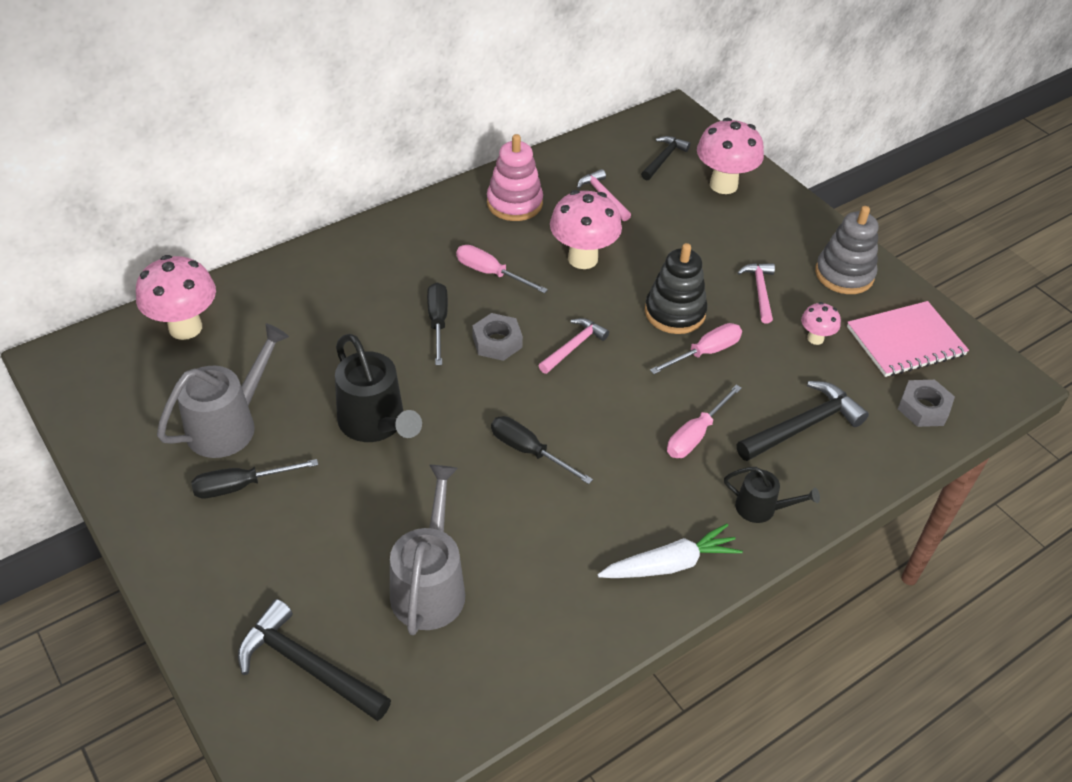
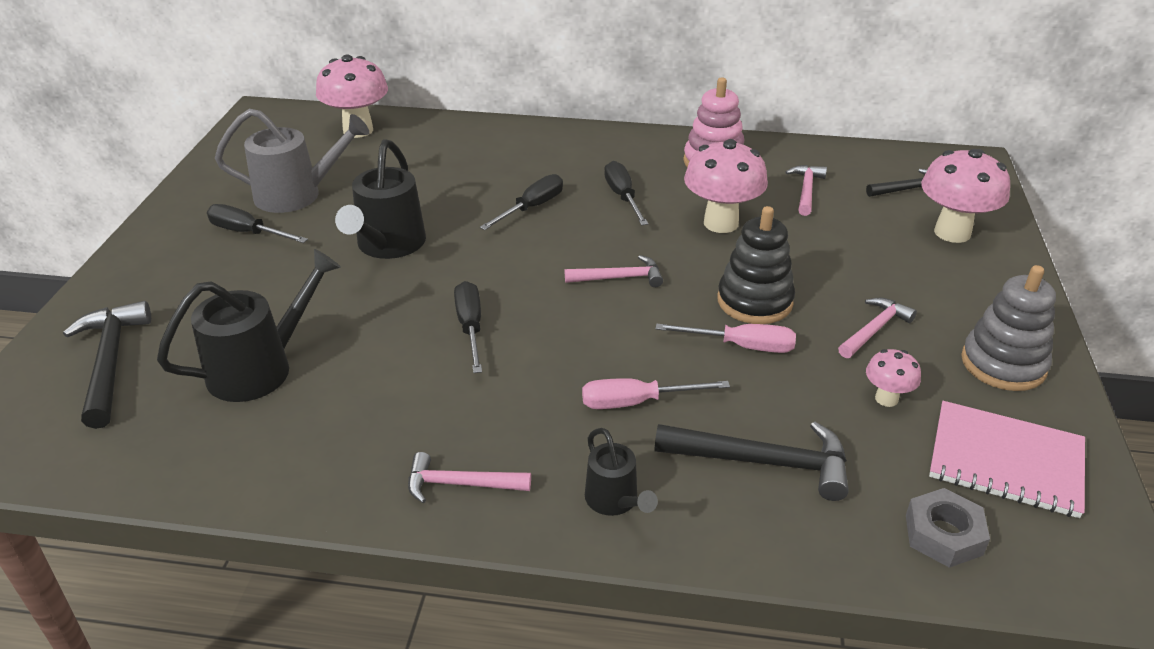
camera: 45 degrees right, 10 degrees down
grey watering can [390,465,465,635] -> black watering can [157,249,341,402]
pink screwdriver [456,245,548,293] -> black screwdriver [604,161,648,225]
grey nut [472,313,523,361] -> none
white carrot [597,524,743,578] -> pink hammer [408,452,531,503]

